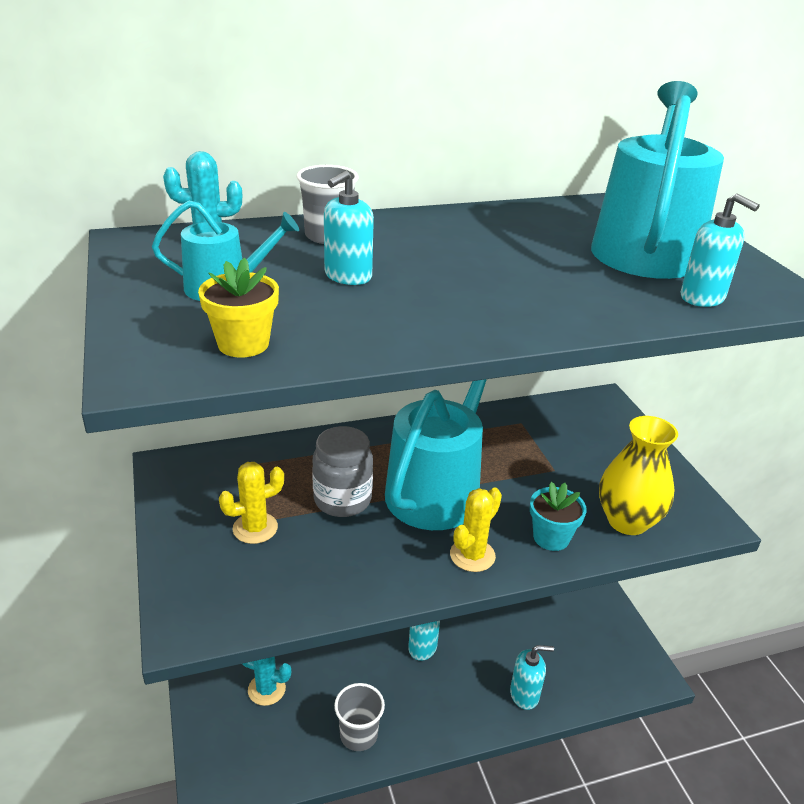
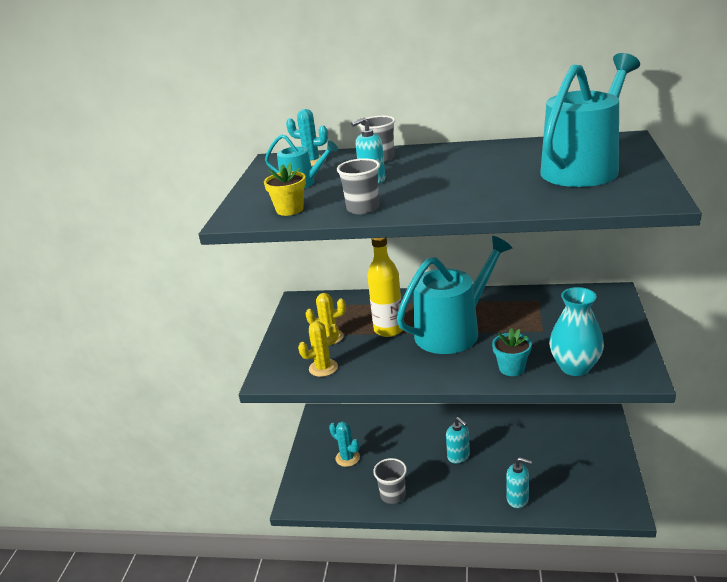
camera: 30 degrees right, 5 degrees down
grey jar [312,426,373,517] -> yellow bottle [367,238,402,337]
yellow cactus [450,488,502,572] -> yellow cactus moved to [298,321,339,377]
yellow vase [599,416,678,535] -> turquoise vase [549,287,604,376]
turquoise soap dispenser [681,193,760,307] -> none
none -> grey cup [337,158,380,214]

